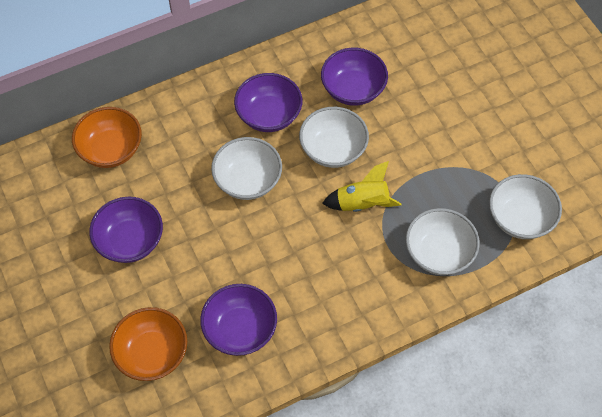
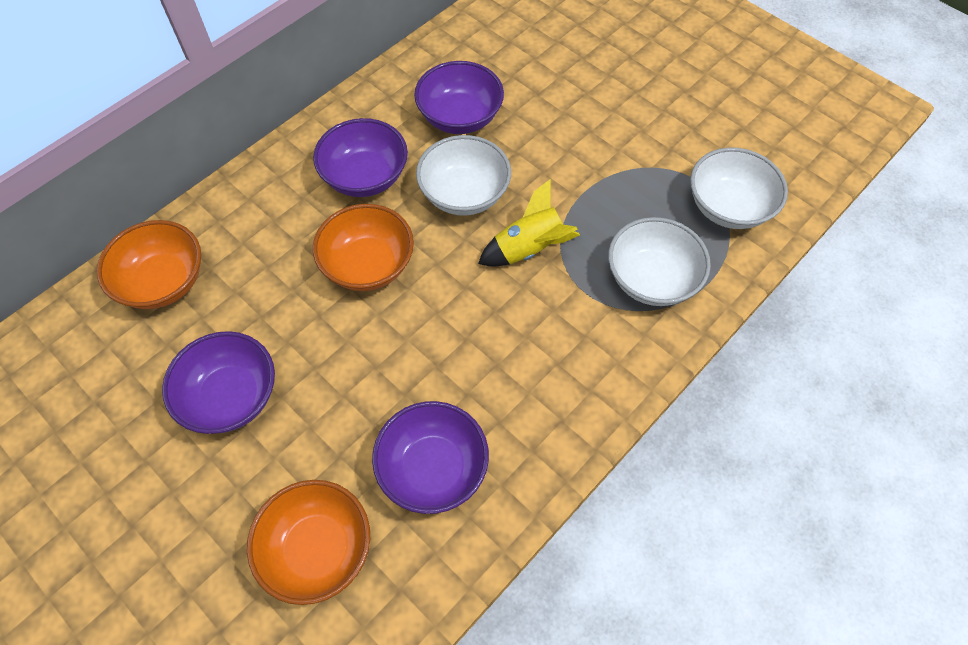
camera: 20 degrees left, 0 degrees up
white bowl [211,137,282,200] -> orange bowl [313,204,414,291]

